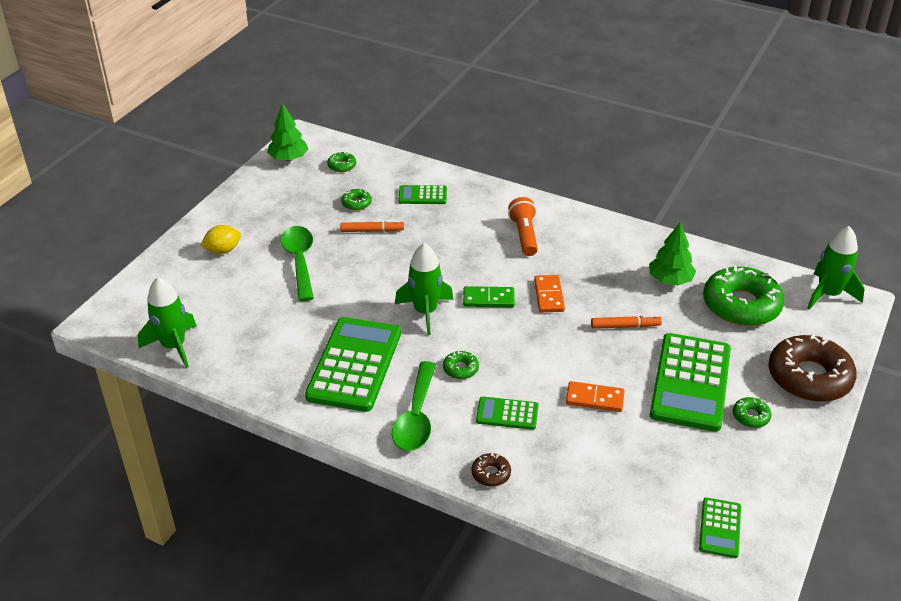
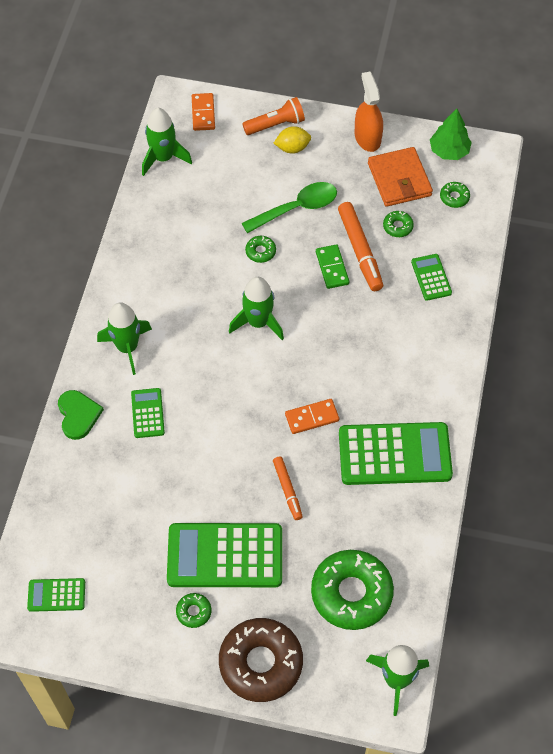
camera: 75 degrees right, 20 degrees up
yellow lemon [200,225,241,254] -> yellow lemon turned 60 degrees counterclockwise [274,126,311,154]
green calculator [305,317,401,412] -> green calculator moved to [339,422,453,485]
orange marker [340,220,404,232] -> orange marker [338,202,383,291], size x1.66
green spoon [392,361,436,451] -> green rocket [97,302,152,375]
green donut [443,351,479,379] -> green donut moved to [245,236,276,263]
green domino [463,286,515,307] -> green domino moved to [316,244,349,289]
brown donut [471,453,511,487] -> green heart [58,390,104,440]
orange flashlight [508,197,538,256] -> orange flashlight moved to [242,97,305,135]
orange domino [566,381,625,412] -> orange domino moved to [192,93,215,131]
green tree [649,222,696,285] -> none
none -> orange spray bottle [355,72,383,152]
none -> orange wallet [368,147,433,207]

